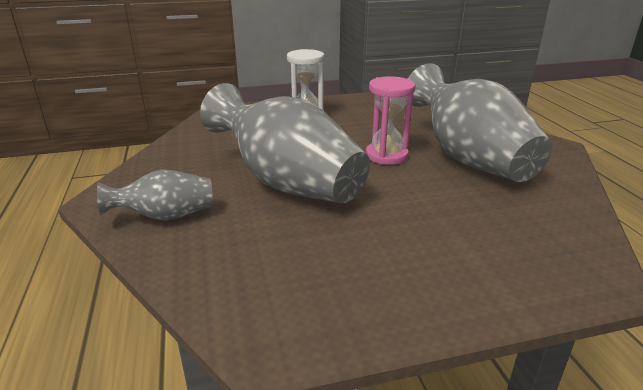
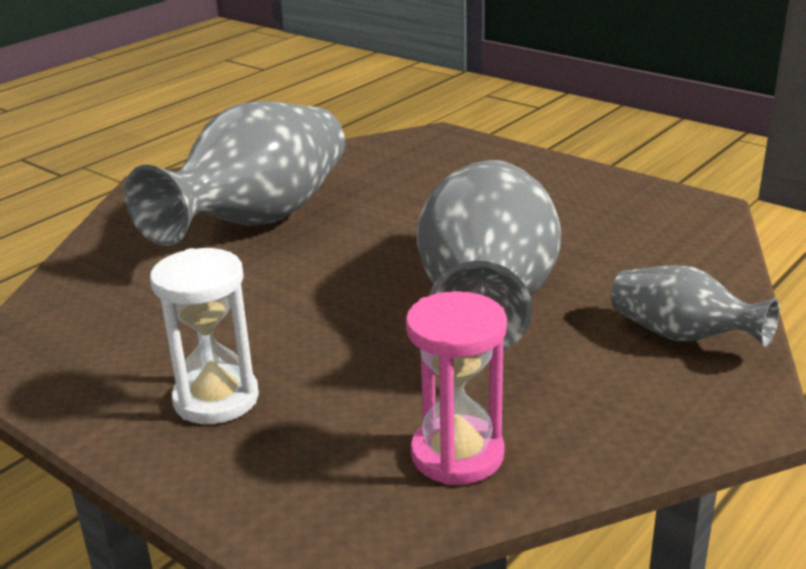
camera: 125 degrees left, 0 degrees up
pink hourglass [366,76,415,165] -> pink hourglass moved to [406,291,507,485]

